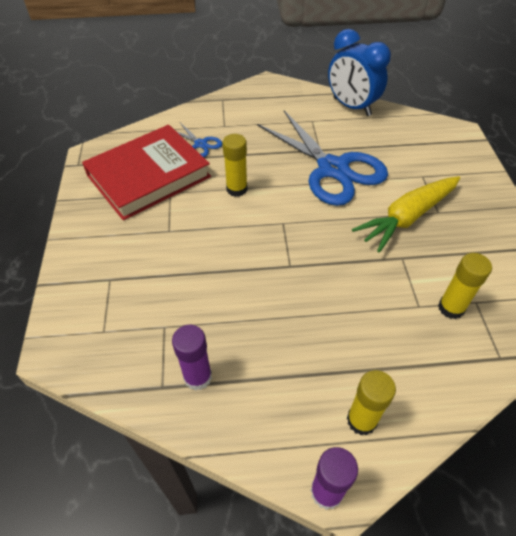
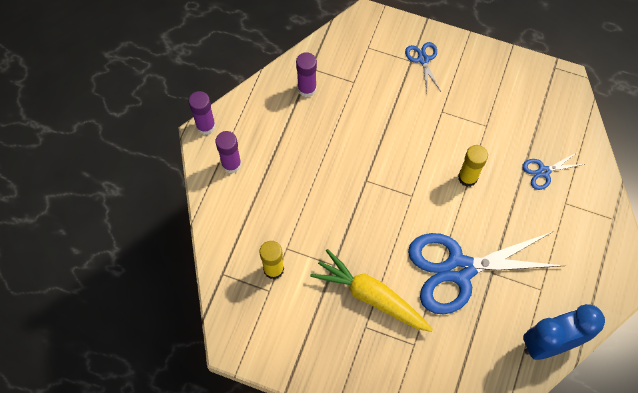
camera: 115 degrees right, 15 degrees up
red book [82,125,211,220] -> none
yellow glue stick [347,370,396,435] -> purple glue stick [215,131,241,173]
yellow carrot [352,176,460,253] -> yellow carrot turned 45 degrees counterclockwise [310,249,433,332]
none -> blue scissors [405,42,441,91]

